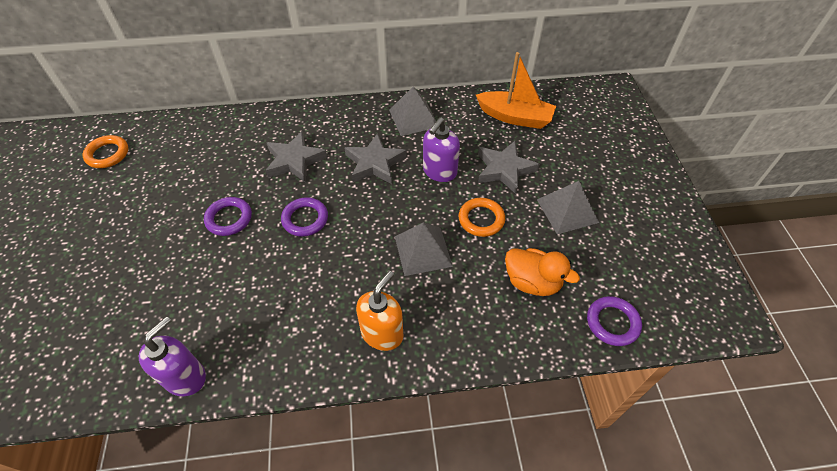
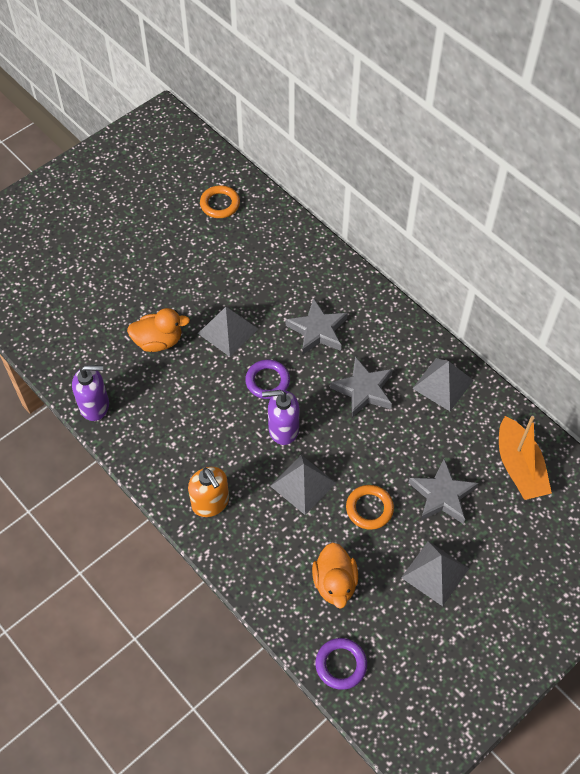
camera: 55 degrees right, 5 degrees up
purple ring [204,197,252,236] -> grey pyramid [198,306,258,357]
orange soap dispenser [356,271,404,351] -> orange soap dispenser turned 60 degrees clockwise [188,467,229,517]
purple soap dispenser [423,117,460,182] -> purple soap dispenser moved to [262,390,299,445]
none -> orange duck [127,308,190,352]

